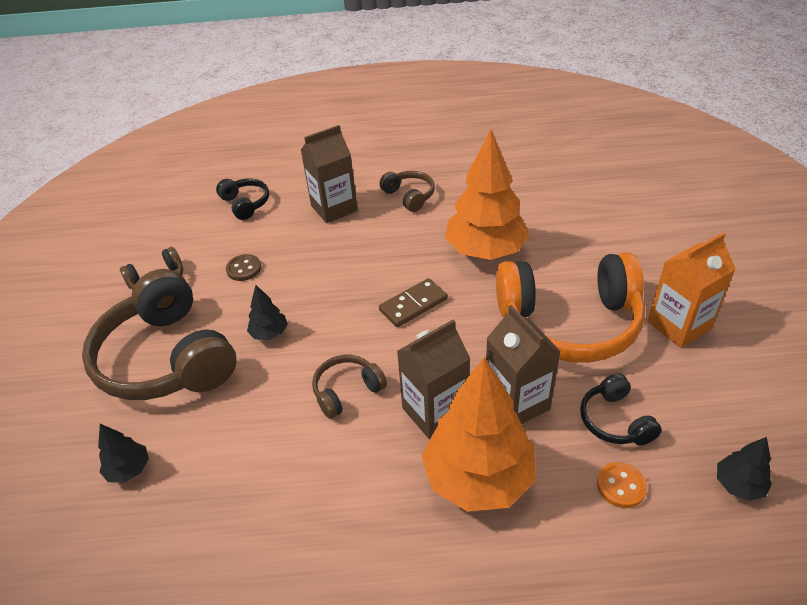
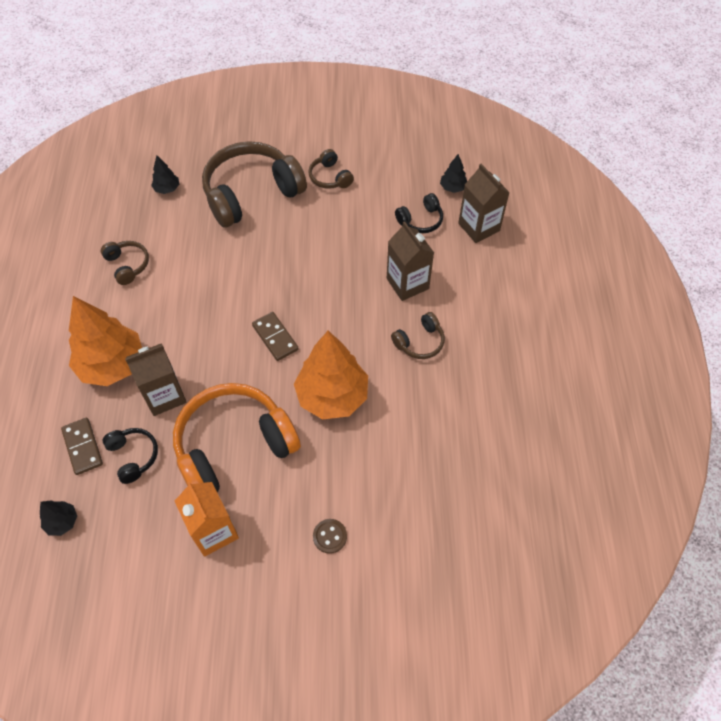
camera: 90 degrees right, 15 degrees up
brown button [226,254,261,281] -> brown button moved to [313,519,347,554]
black tree [247,285,288,340] -> black tree moved to [440,154,467,193]
brown headphones [312,355,387,419] -> brown headphones moved to [101,241,149,285]
brown carton [397,319,470,440] -> brown carton moved to [458,164,510,243]
orange headphones [496,252,645,363] -> orange headphones turned 60 degrees clockwise [173,383,301,492]
black headphones [580,373,662,445] -> black headphones turned 75 degrees clockwise [103,428,158,484]
orange button [597,462,647,508] -> brown domino [61,418,103,475]

